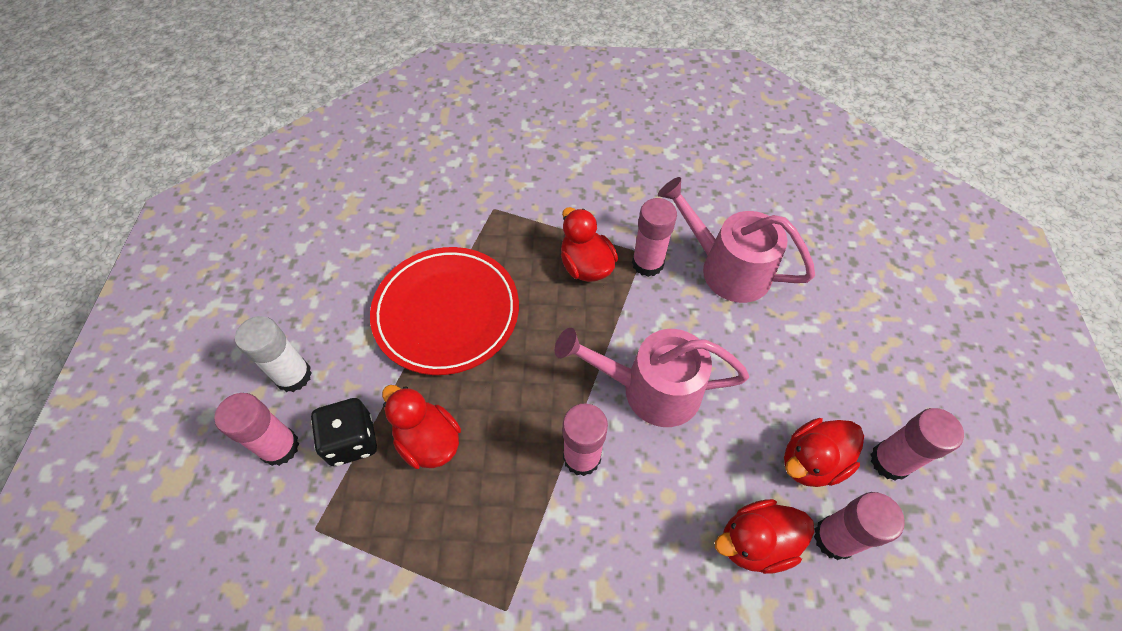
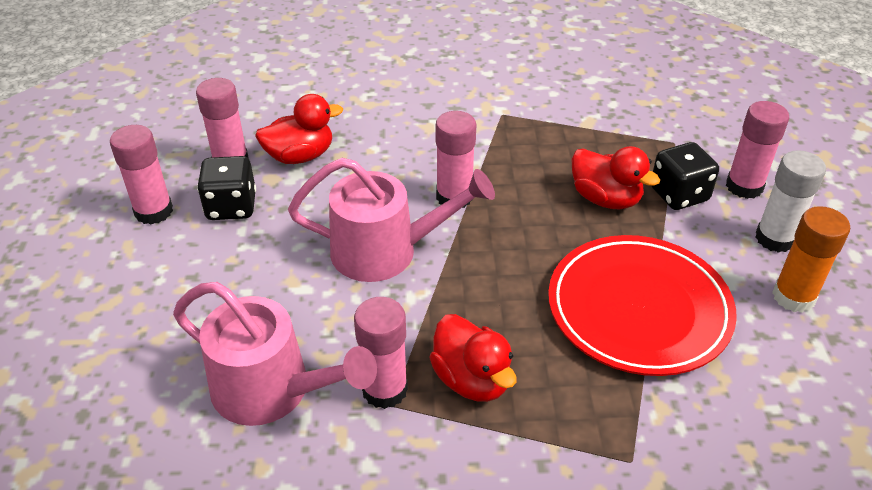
camera: 175 degrees right, 15 degrees down
red duck [784,418,864,487] -> black dice [197,156,256,220]
none -> orange glue stick [772,206,850,313]

